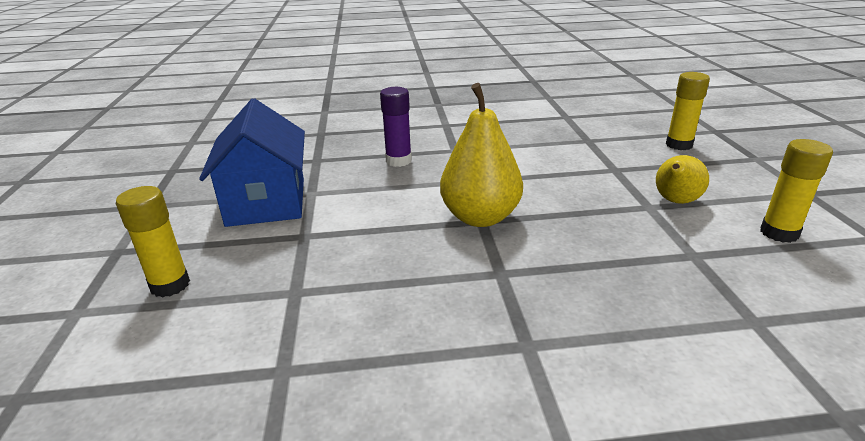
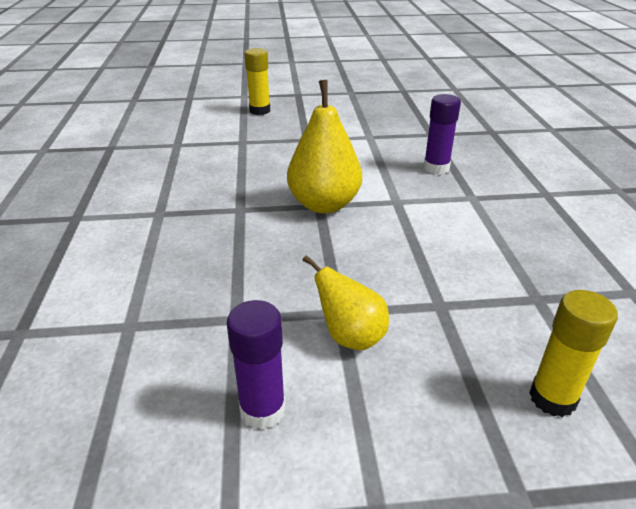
camera: 90 degrees right, 5 degrees up
blue house [199,98,305,227] -> none
yellow glue stick [760,139,833,243] -> purple glue stick [227,300,286,430]

